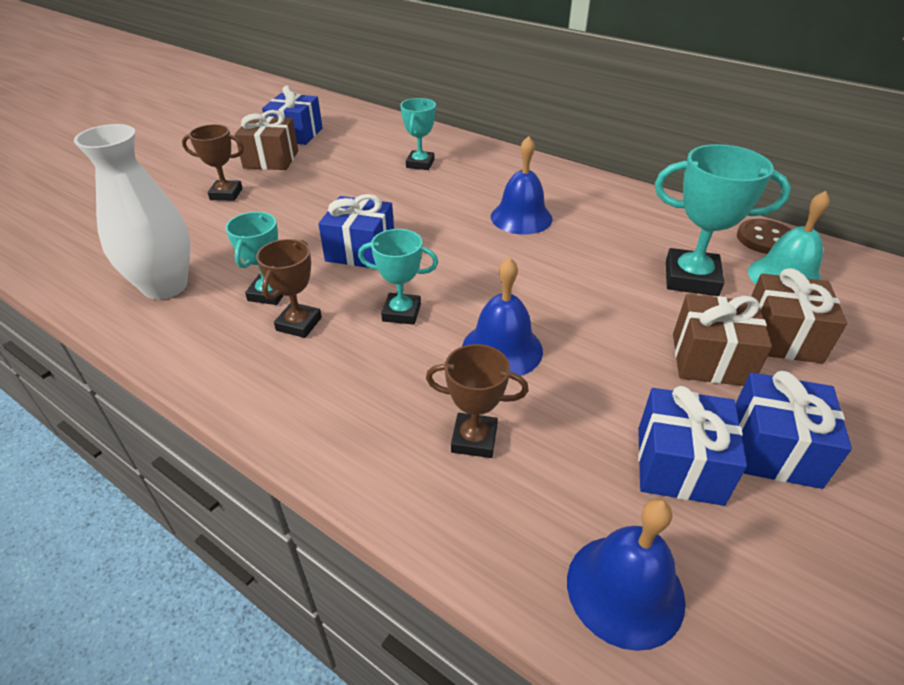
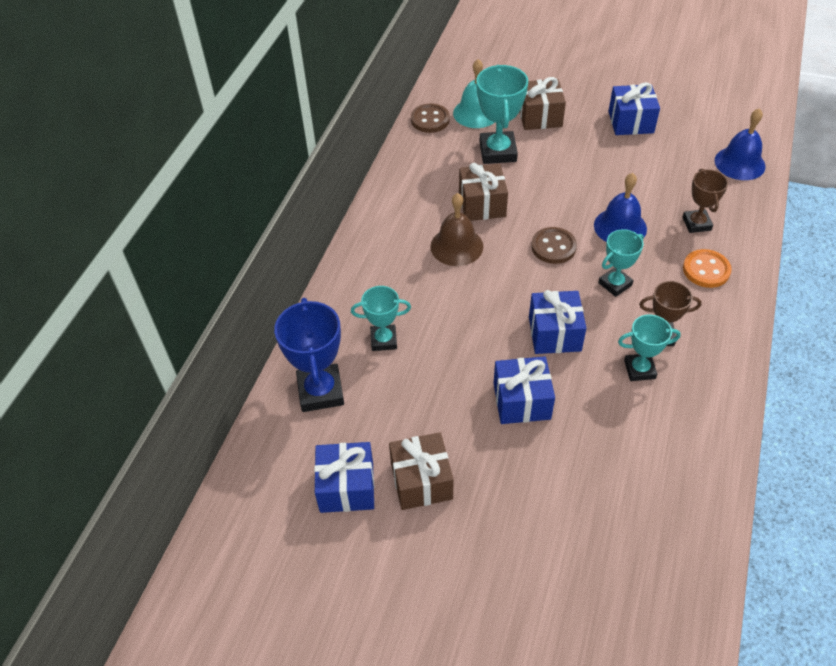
camera: 105 degrees left, 10 degrees up
white vase [74,124,191,300] -> none
brown trophy [182,124,244,201] -> none
turquoise trophy [358,229,438,325] -> turquoise trophy turned 60 degrees clockwise [598,229,644,297]
blue bell [491,136,553,234] -> brown bell [430,193,483,266]
blue gift [638,386,747,506] -> blue gift moved to [493,356,555,424]
brown gift [673,294,772,386] -> brown gift moved to [459,163,508,221]
none -> blue trophy [274,298,344,412]
none -> brown button [531,227,577,264]
none -> orange button [683,249,732,288]

